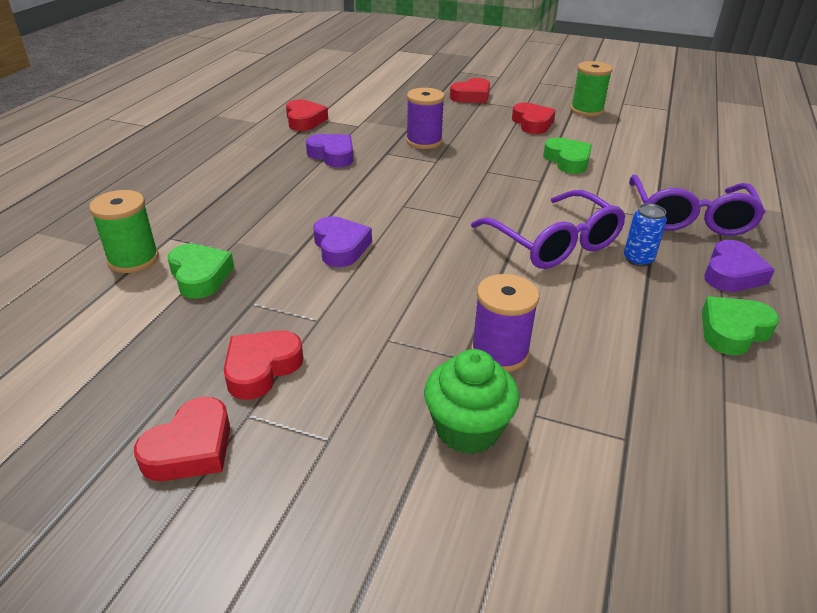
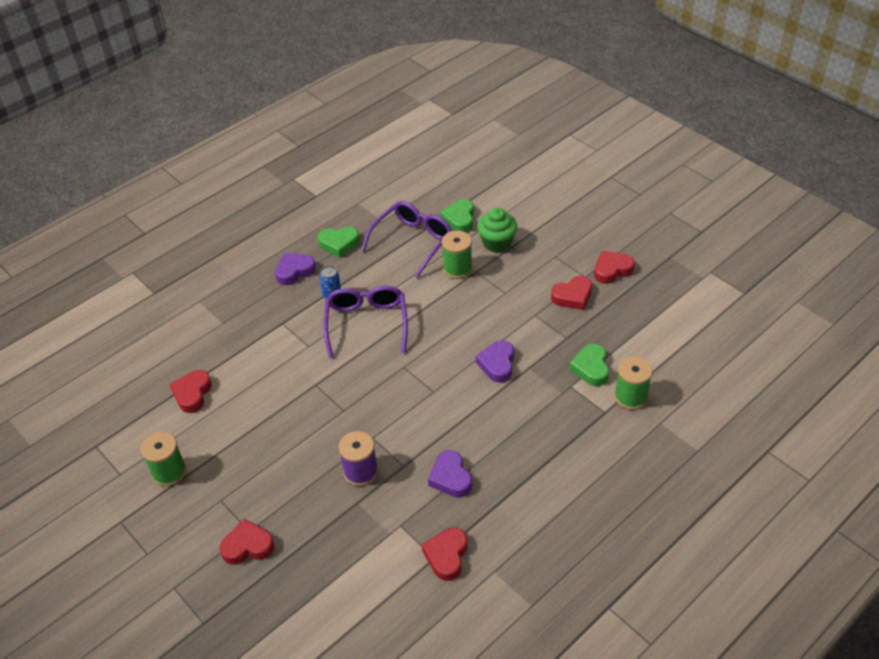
camera: 150 degrees left, 10 degrees up
purple spool [471,274,539,372] -> green spool [442,231,472,279]
red heart [512,103,556,134] -> red heart moved to [169,370,212,413]
green heart [543,137,592,174] -> green heart moved to [440,199,474,233]
purple glasses [629,175,766,236] -> purple glasses moved to [361,201,452,278]

